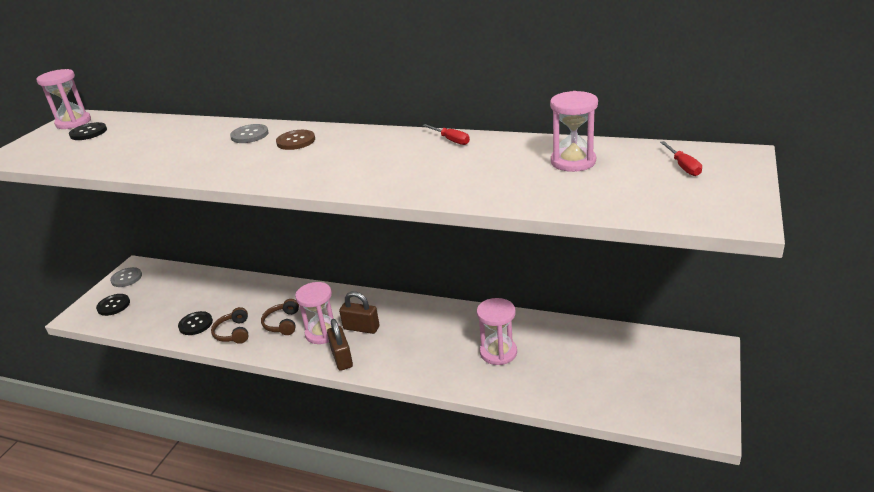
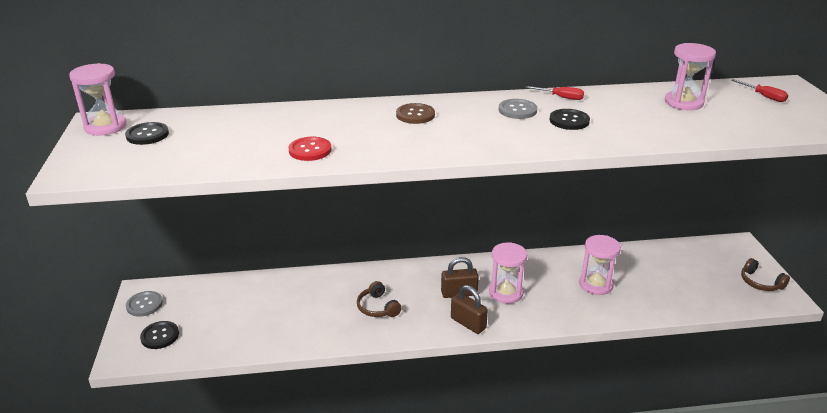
camera: 30 degrees left, 0 degrees up
black button [178,311,213,335] -> black button moved to [550,109,590,130]
brown headphones [211,307,248,344] -> brown headphones moved to [741,258,790,291]
grey button [230,124,269,143] -> grey button moved to [499,99,537,119]
pink hourglass [295,282,339,344] -> pink hourglass moved to [489,242,527,304]
none -> red button [288,137,332,161]

